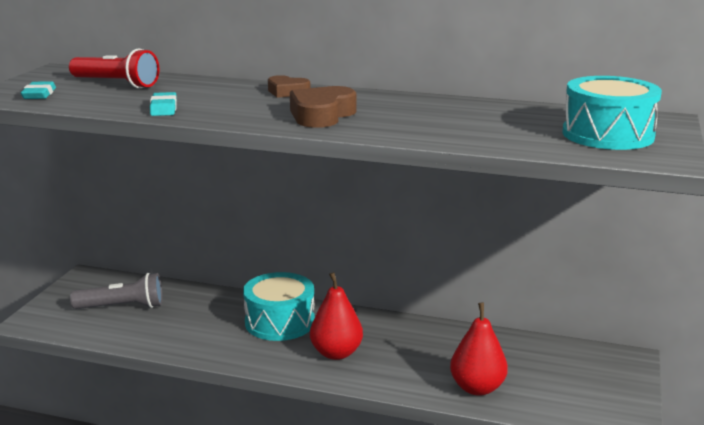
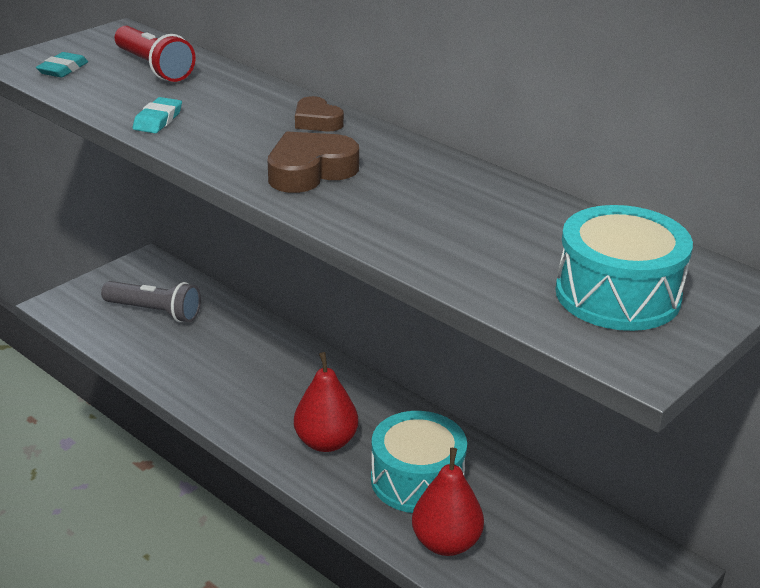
camera: 25 degrees right, 10 degrees up
turquoise drum [243,272,315,341] -> turquoise drum moved to [371,411,467,513]

